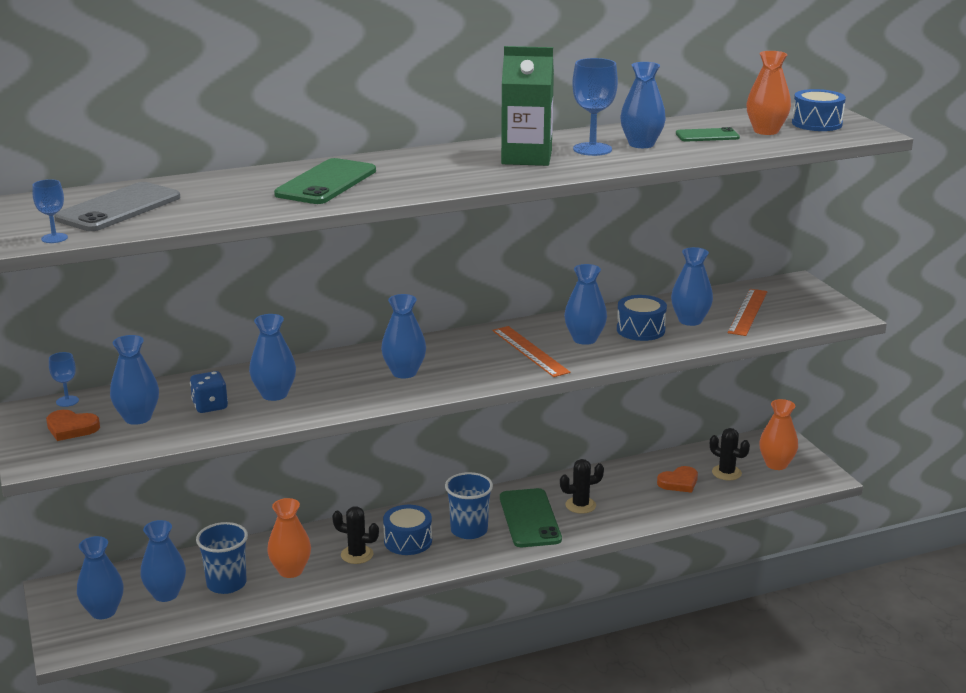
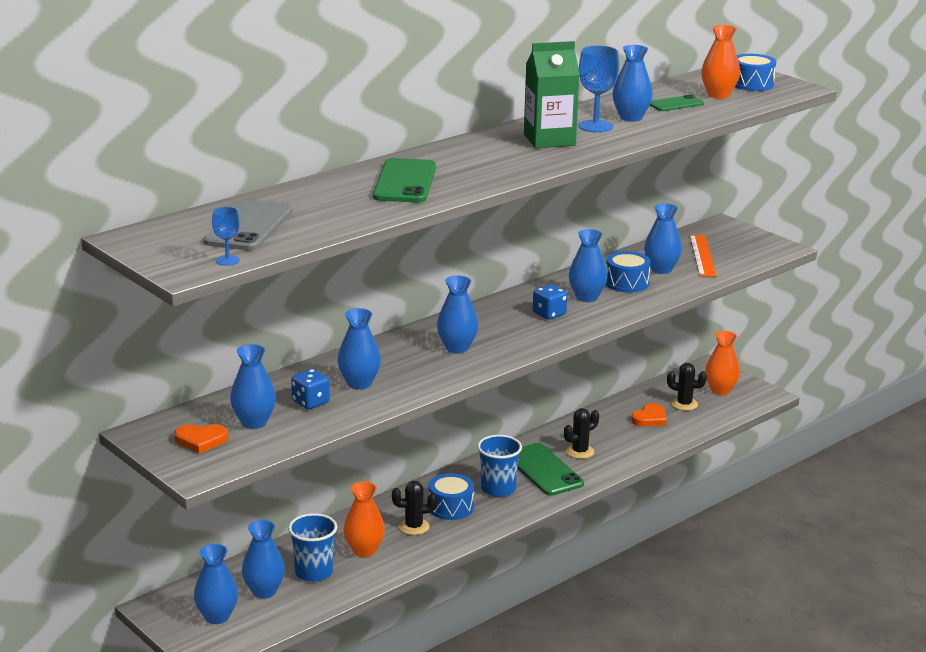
camera: 20 degrees left, 0 degrees up
blue goblet [49,352,79,407] -> none
orange ruler [492,326,570,377] -> blue dice [533,284,567,320]

